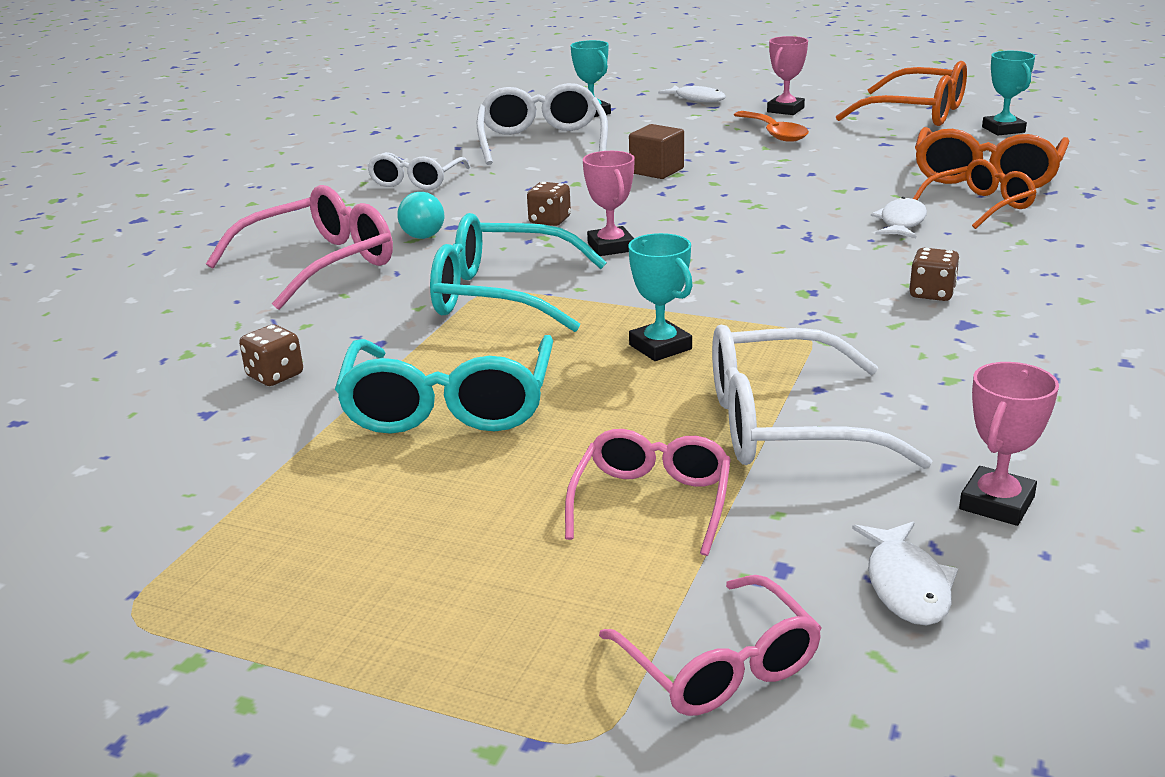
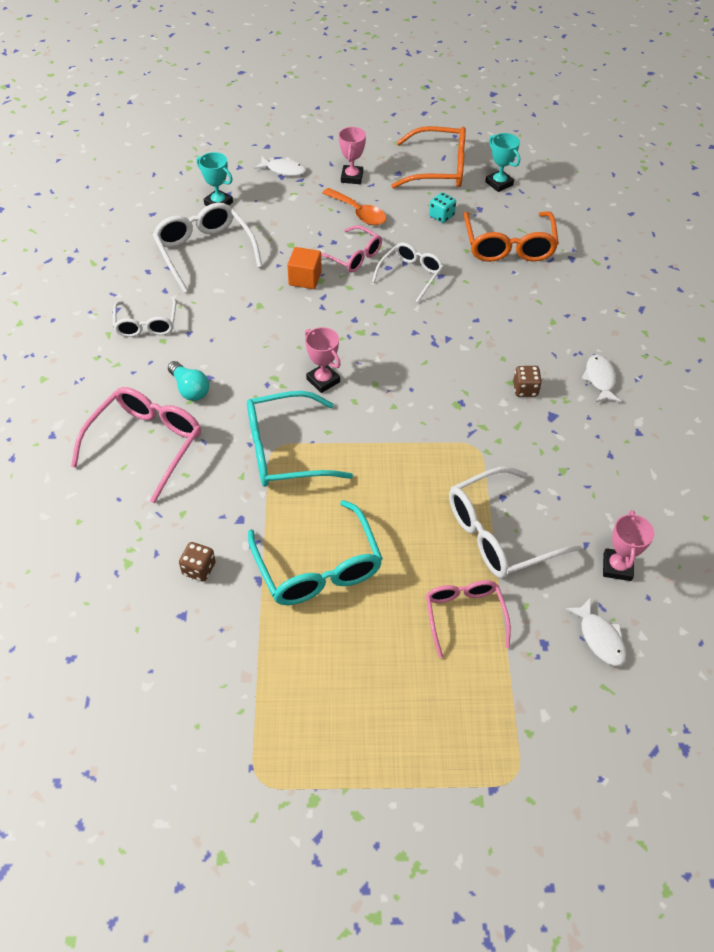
camera: 25 degrees left, 25 degrees up
brown dice [527,182,571,226] -> none
pink glasses [599,575,822,716] -> pink glasses moved to [321,225,382,273]
turquoise trophy [628,233,693,361] -> none
brown cube [629,124,684,179] -> orange cube [287,247,322,289]
white fish [871,197,927,238] -> white fish moved to [582,355,621,403]
orange glasses [913,159,1037,229] -> none
none -> white glasses [372,243,444,302]
none -> turquoise dice [429,192,456,223]

